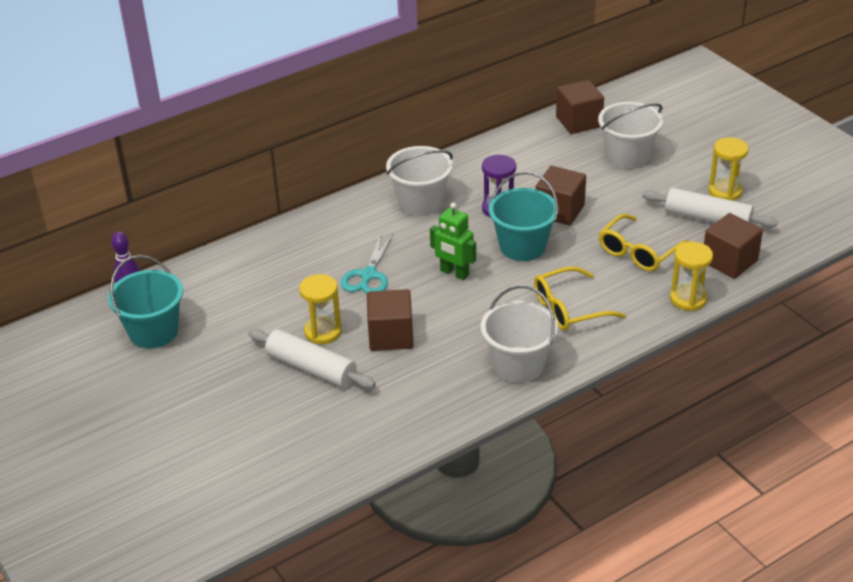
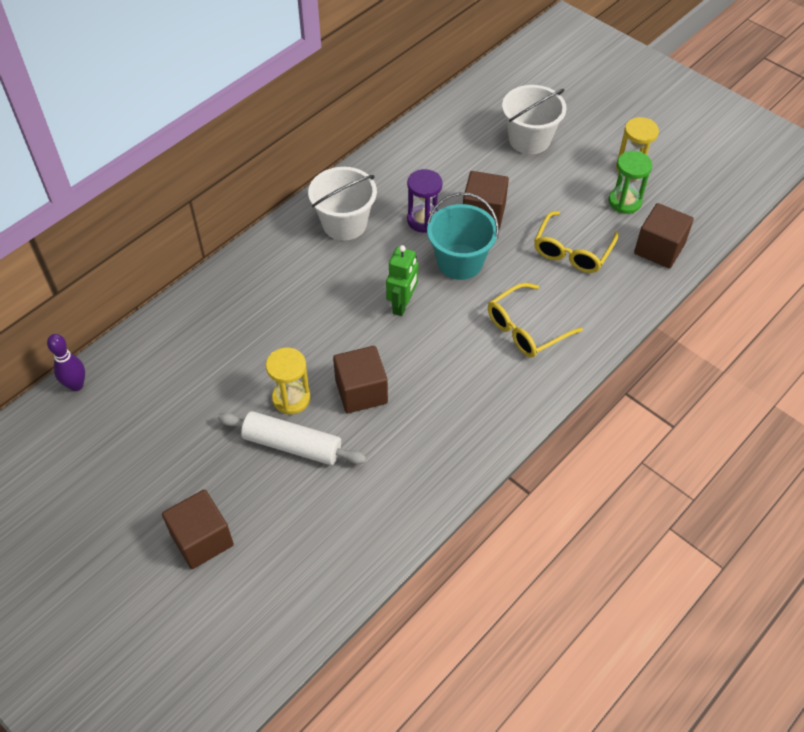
camera: 15 degrees left, 15 degrees up
turquoise bucket [108,255,183,349] -> none
turquoise scissors [341,233,394,294] -> none
green robot [430,202,476,280] -> green robot turned 90 degrees counterclockwise [386,245,418,316]
white bucket [481,285,558,383] -> none
brown cube [556,80,604,134] -> brown cube moved to [162,489,234,569]
white rolling pin [642,188,778,228] -> green hourglass [609,151,652,214]
yellow hourglass [670,242,713,311] -> none

